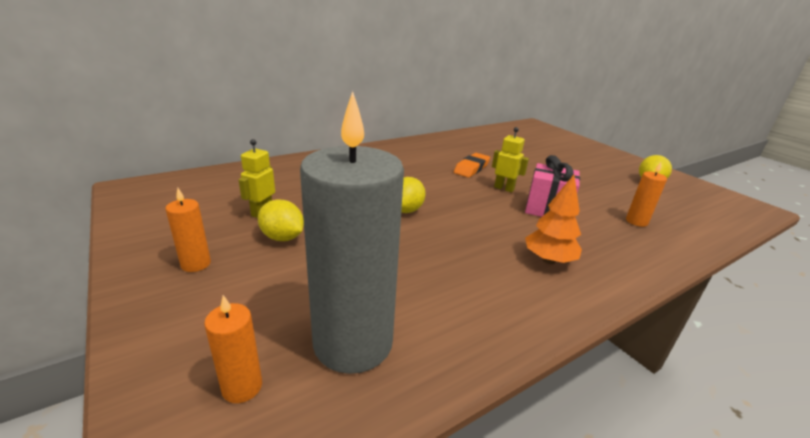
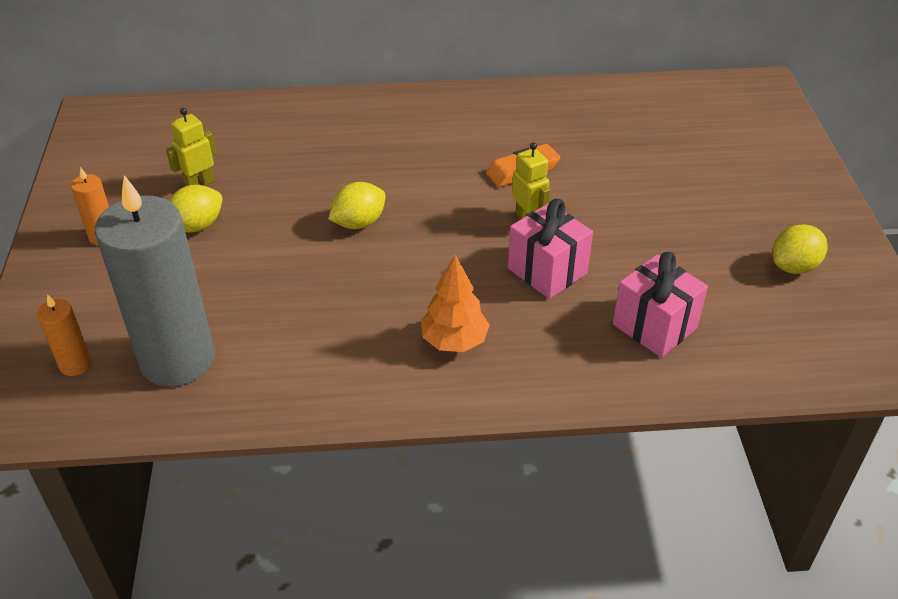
camera: 30 degrees right, 15 degrees up
yellow lemon [258,199,304,241] -> yellow lemon turned 75 degrees clockwise [169,185,223,232]
orange candle [626,162,667,227] -> pink gift [613,252,708,357]

